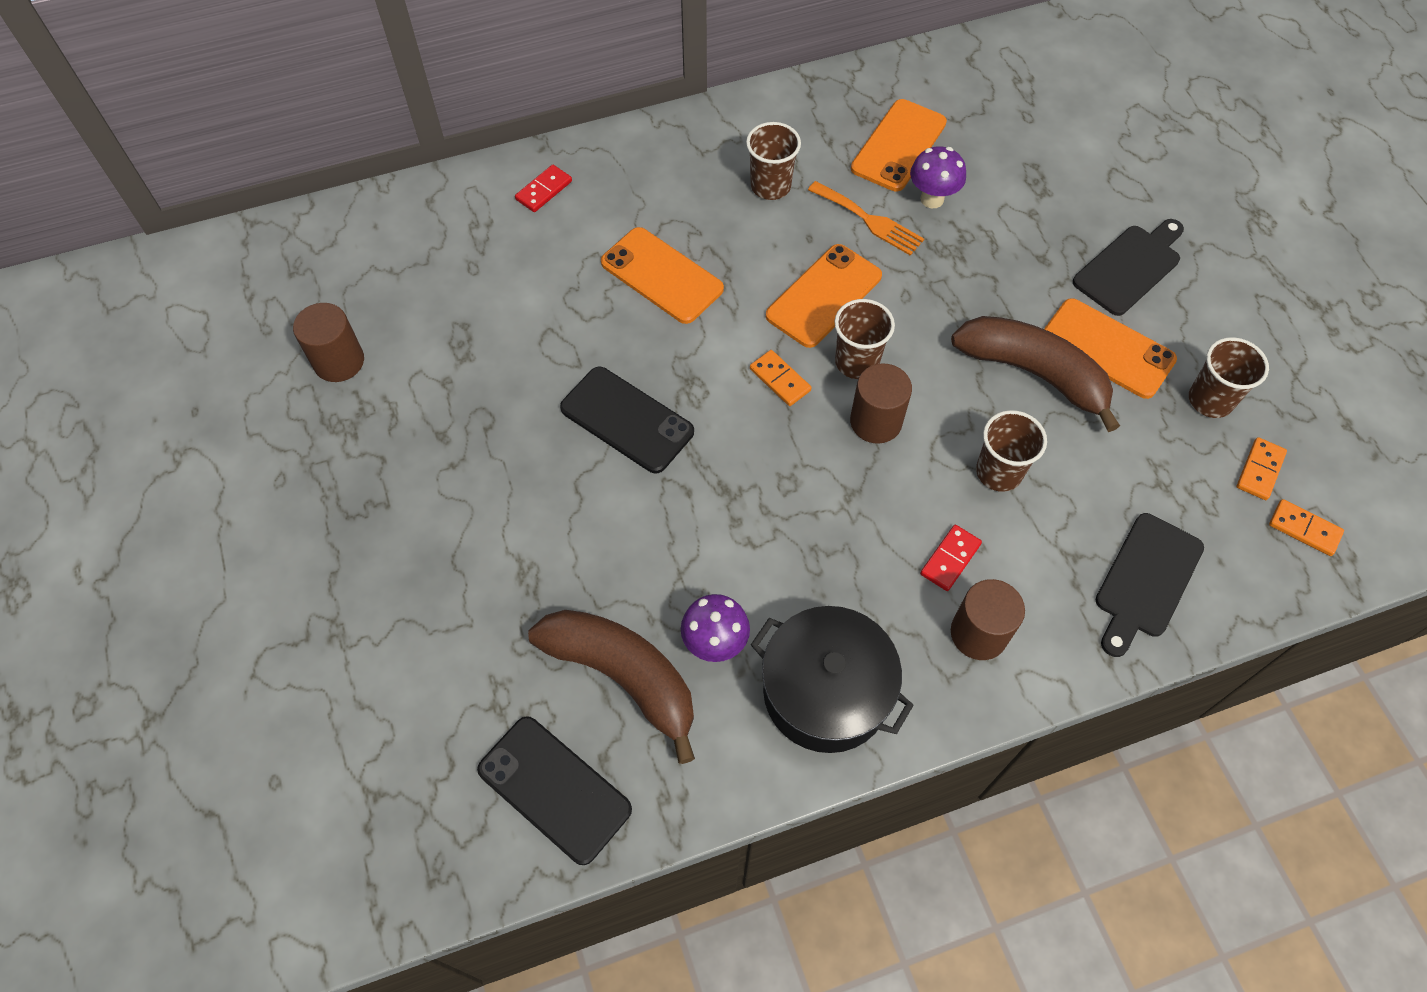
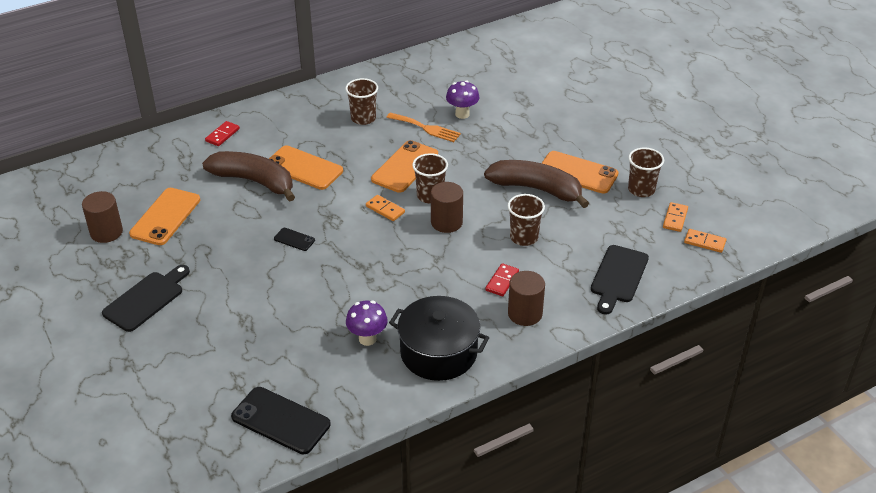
camera: 10 degrees left, 20 degrees down
brown banana [528,610,695,764] -> brown banana moved to [202,151,295,202]
black phone [560,367,694,473] -> black phone [274,228,315,251], size x0.48
orange phone [851,99,947,191] -> orange phone moved to [129,188,200,245]
black cutting board [1073,219,1184,316] -> black cutting board moved to [102,265,190,332]

